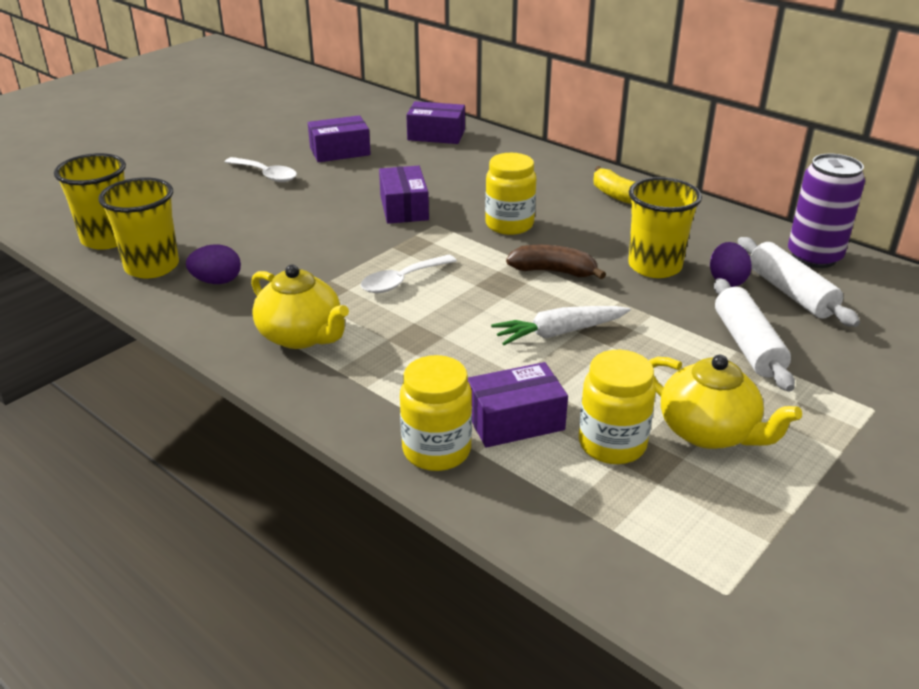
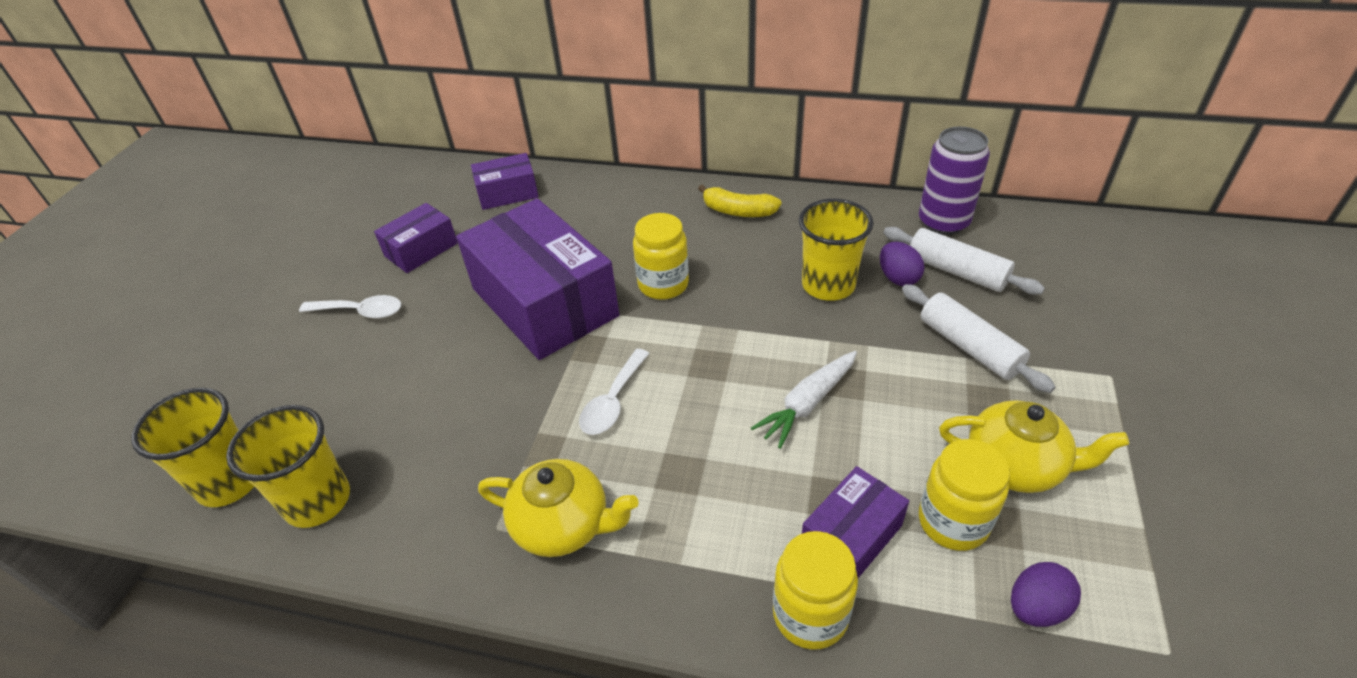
camera: 25 degrees left, 10 degrees up
purple egg [186,244,241,284] -> purple egg moved to [1011,562,1081,627]
purple box [379,166,429,224] -> purple box [456,198,619,360], size x2.03
brown banana [506,245,606,279] -> none

